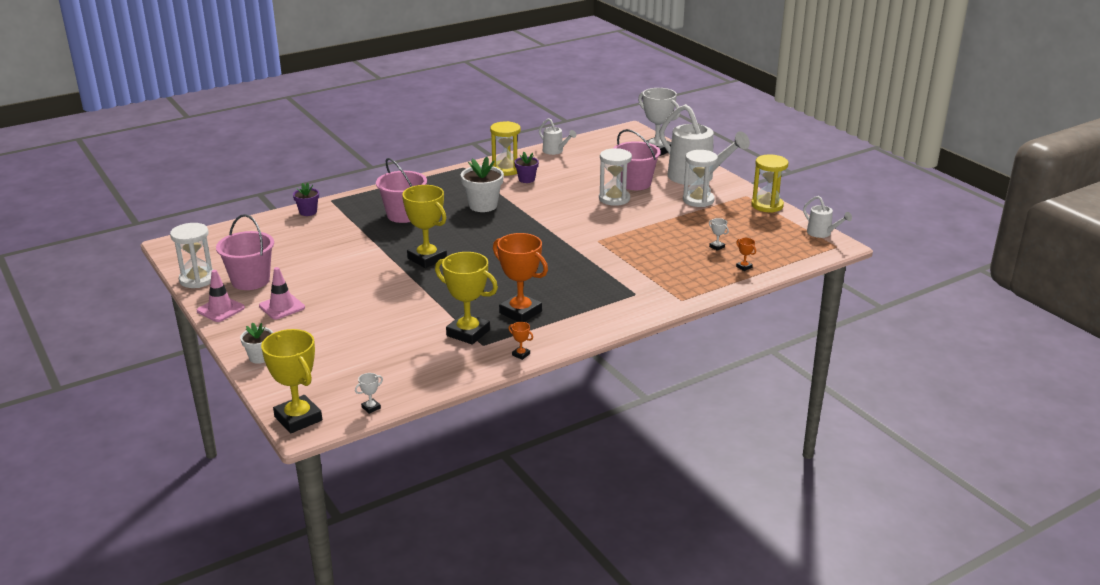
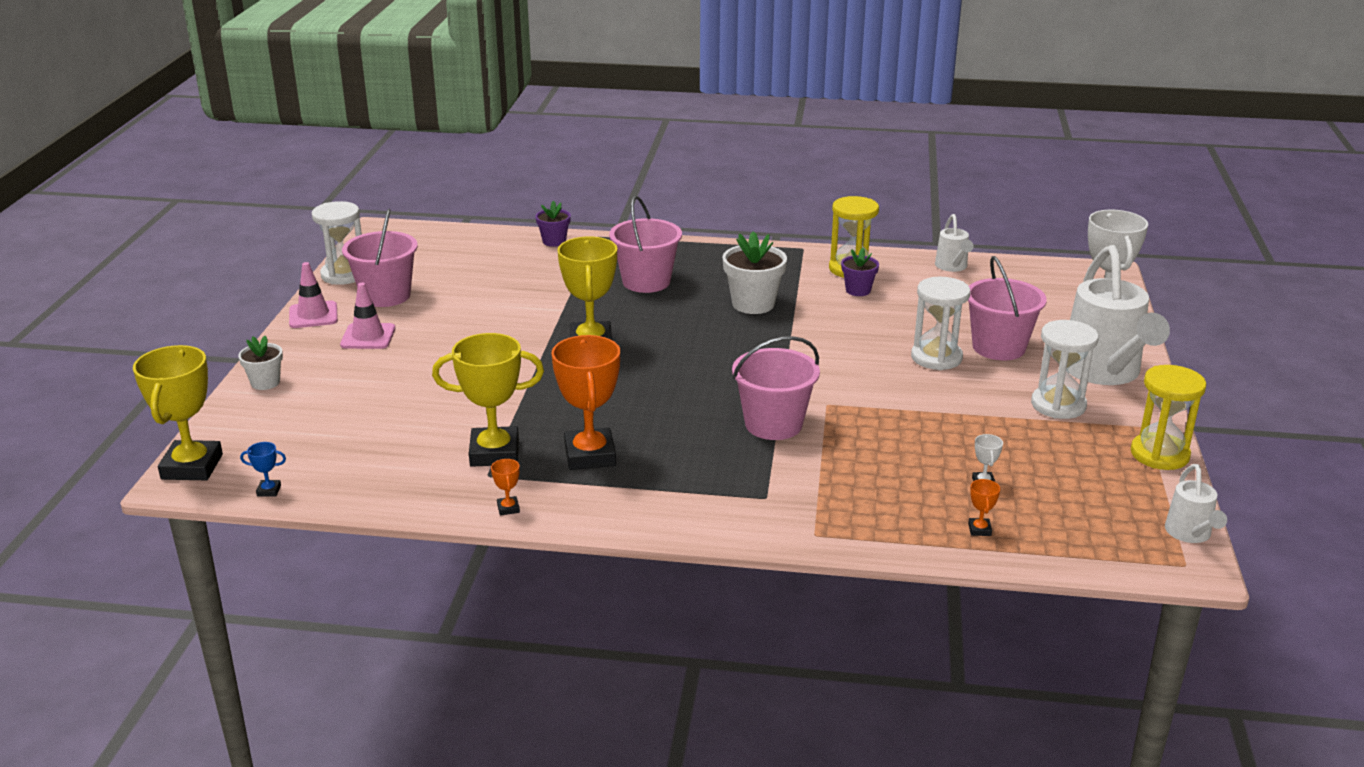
camera: 40 degrees right, 0 degrees up
white trophy [355,373,383,414] -> blue trophy [240,442,286,496]
yellow trophy [435,252,498,345] -> yellow trophy turned 75 degrees counterclockwise [432,333,544,467]
none -> pink bucket [732,336,820,440]

